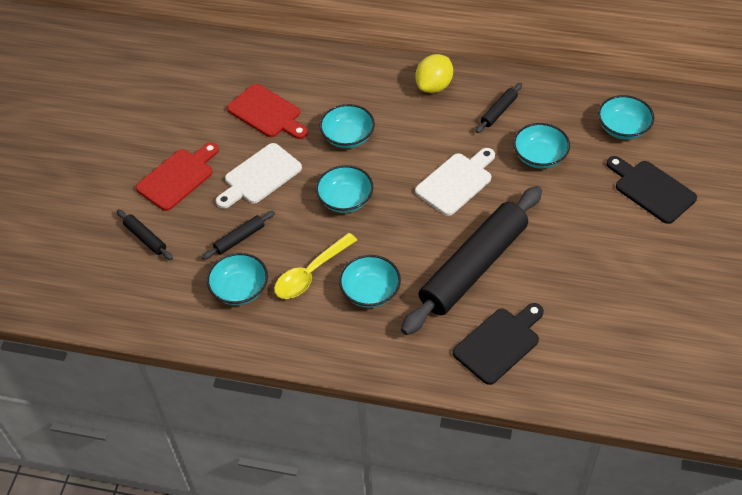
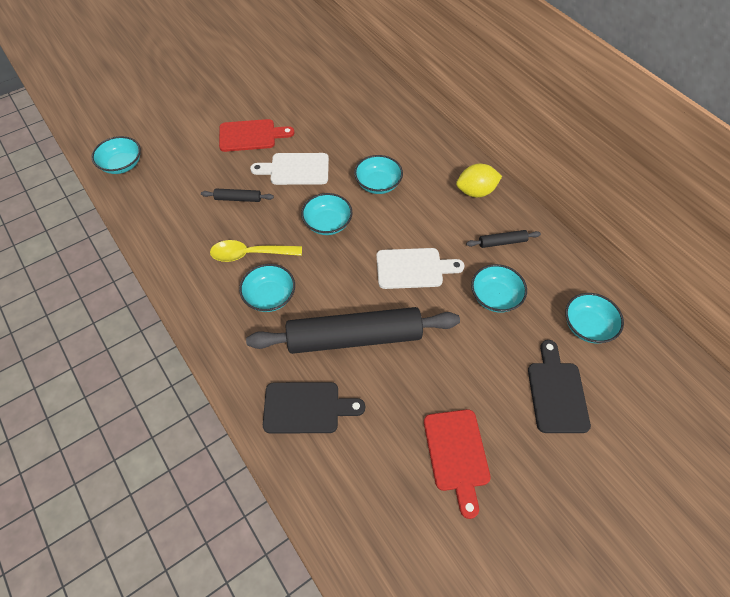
camera: 40 degrees right, 5 degrees up
black rolling pin [117,209,173,260] -> none
turquoise bowl [207,253,268,305] -> turquoise bowl moved to [91,136,141,174]
red cutting board [227,84,308,139] -> red cutting board moved to [424,409,491,519]

